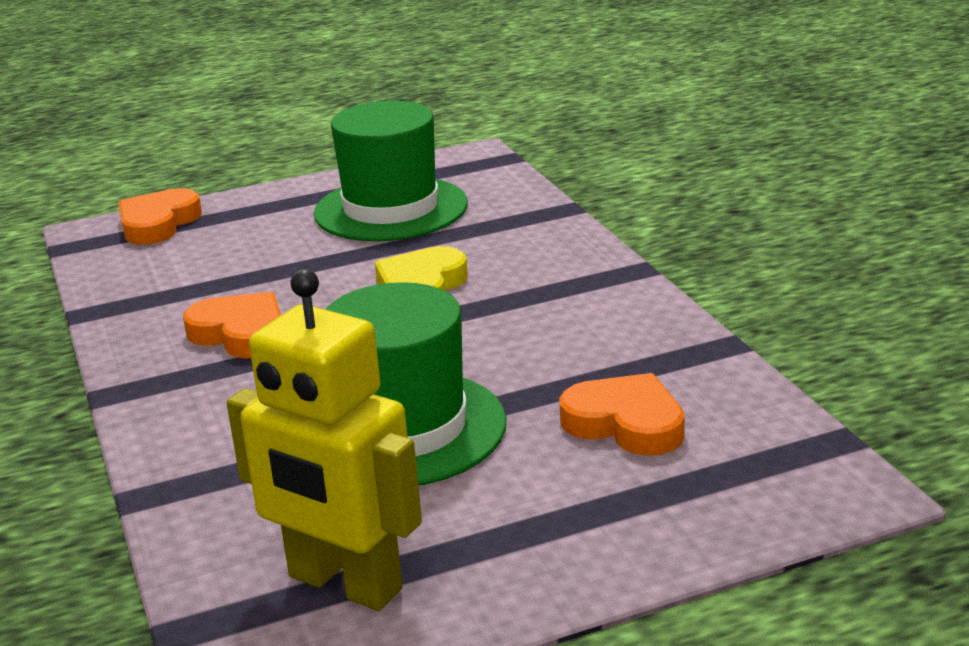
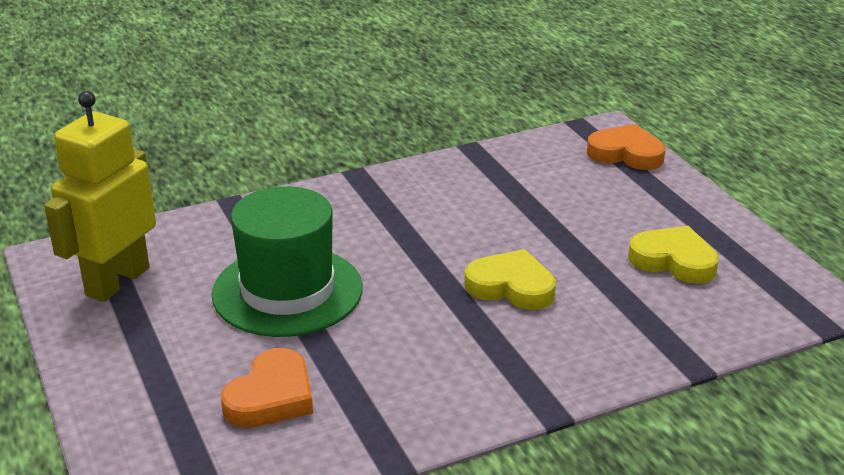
camera: 85 degrees right, 5 degrees up
orange heart [183,292,281,359] -> none
green hat [314,101,468,241] -> yellow heart [628,226,719,284]

